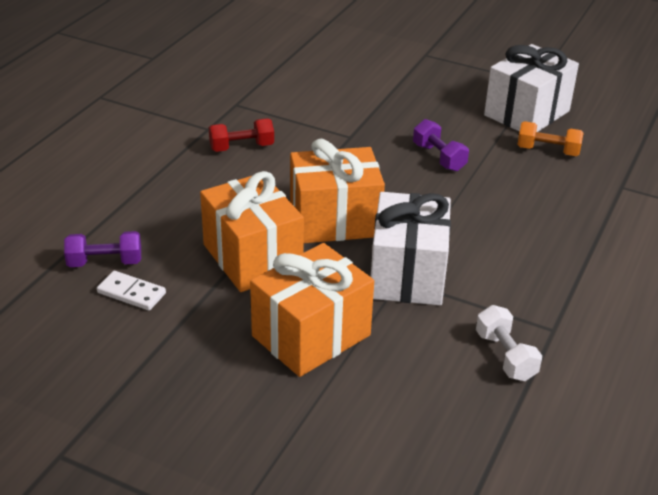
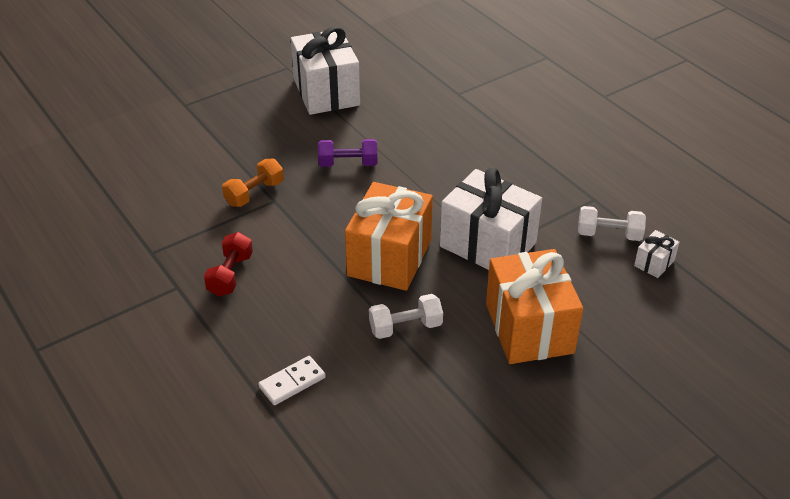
camera: 60 degrees left, 5 degrees up
purple dumbbell [64,231,141,267] -> none
white domino [97,271,166,311] -> white domino moved to [258,356,326,405]
orange gift [200,171,304,292] -> white dumbbell [369,294,443,339]
orange dumbbell [517,121,583,156] -> orange dumbbell moved to [222,159,284,207]
none -> white gift [634,230,679,278]

